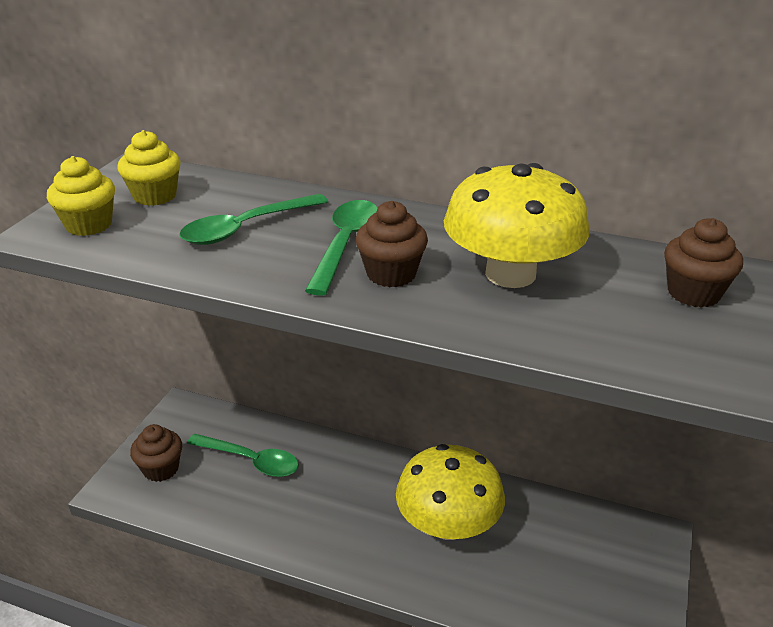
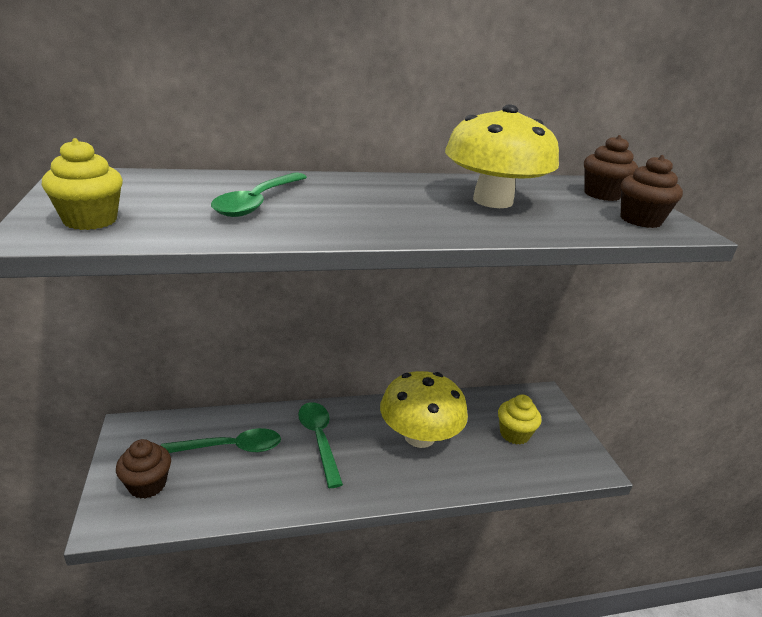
camera: 35 degrees left, 5 degrees down
yellow cupcake [117,130,181,206] -> yellow cupcake moved to [498,395,541,445]
green spoon [305,200,378,296] -> green spoon moved to [298,402,343,488]
brown cupcake [356,201,428,287] -> brown cupcake moved to [621,155,683,228]

